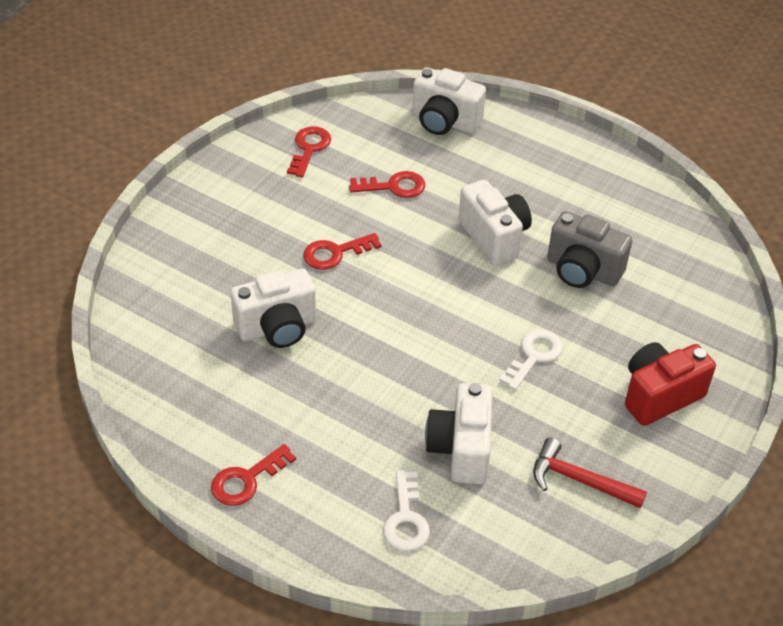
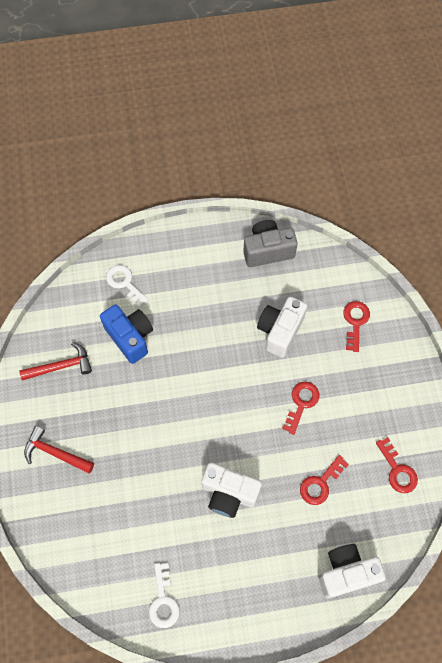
camera: 140 degrees right, 20 degrees up
red key [211,444,296,506] -> red key moved to [343,301,370,352]
white camera [425,383,493,484] -> blue camera [100,304,153,364]
white key [499,329,563,390] -> white key moved to [149,563,180,628]
grey camera [547,211,632,288] -> grey camera moved to [243,220,298,267]
red camera [625,342,716,426] -> red hammer [24,426,94,473]

